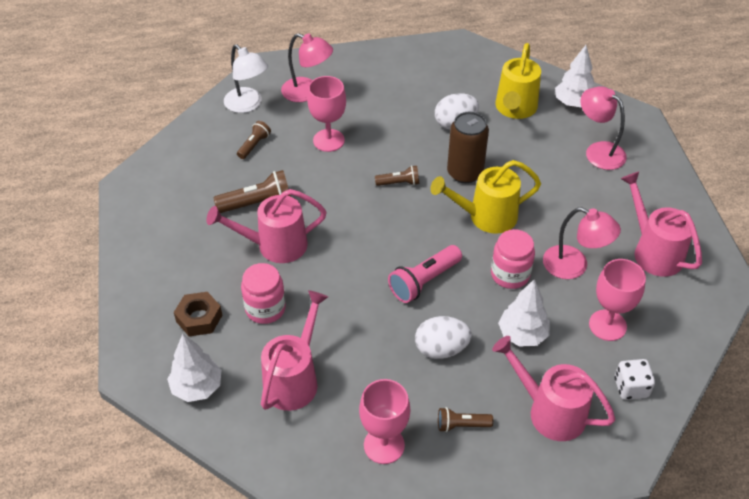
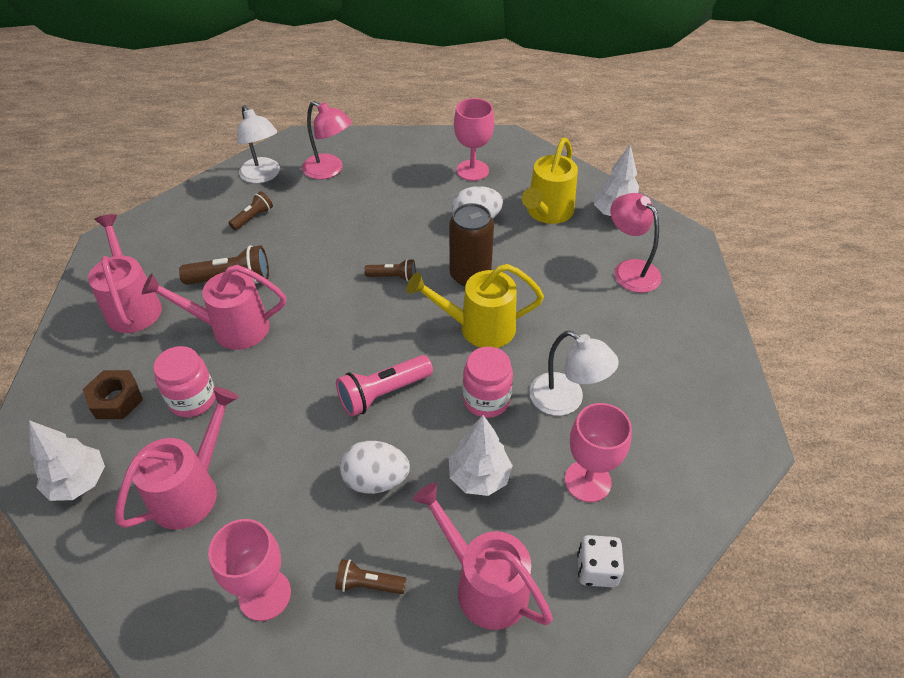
camera: 10 degrees right, 0 degrees up
pink goblet [307,76,346,152] -> pink goblet moved to [454,98,494,181]
pink lamp [543,207,621,279] -> white lamp [529,331,619,416]
pink watering can [621,171,702,277] -> pink watering can moved to [88,214,162,333]

